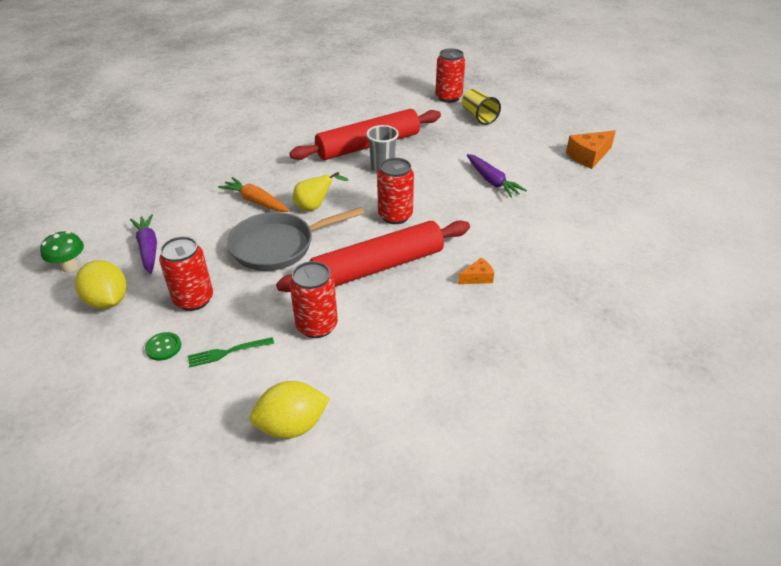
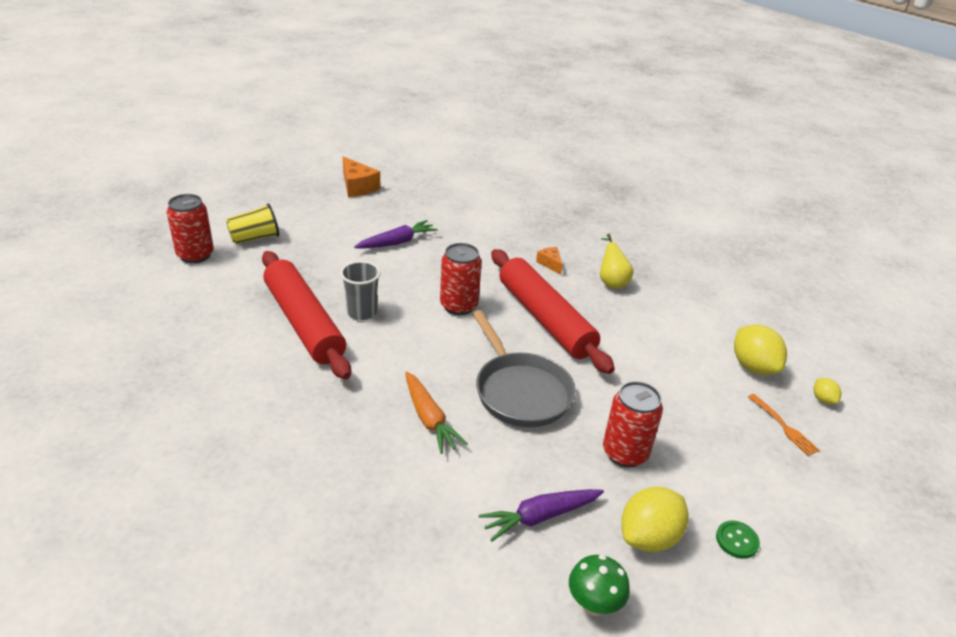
camera: 95 degrees left, 5 degrees down
green button [145,332,181,361] -> green button moved to [716,521,760,559]
green fork [188,337,274,367] -> none
orange carrot [218,177,290,212] -> orange carrot turned 60 degrees counterclockwise [405,371,468,454]
red can [290,261,338,338] -> none
yellow pear [293,172,349,211] -> yellow pear moved to [600,234,634,289]
none -> orange fork [748,394,820,456]
none -> yellow lemon [813,378,841,404]

